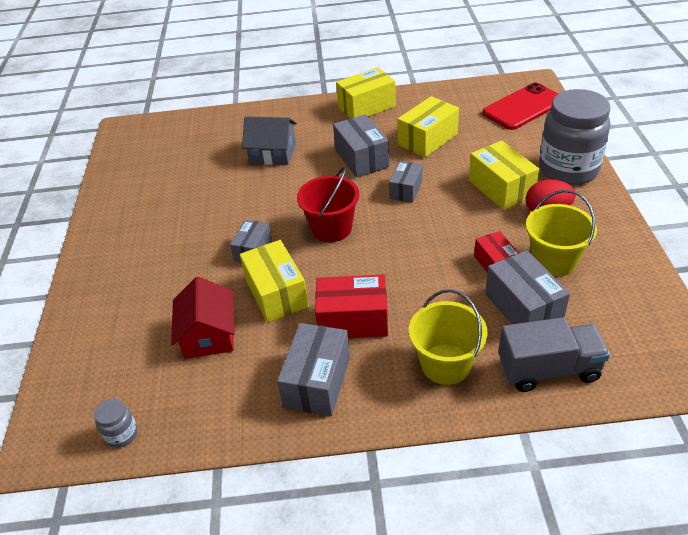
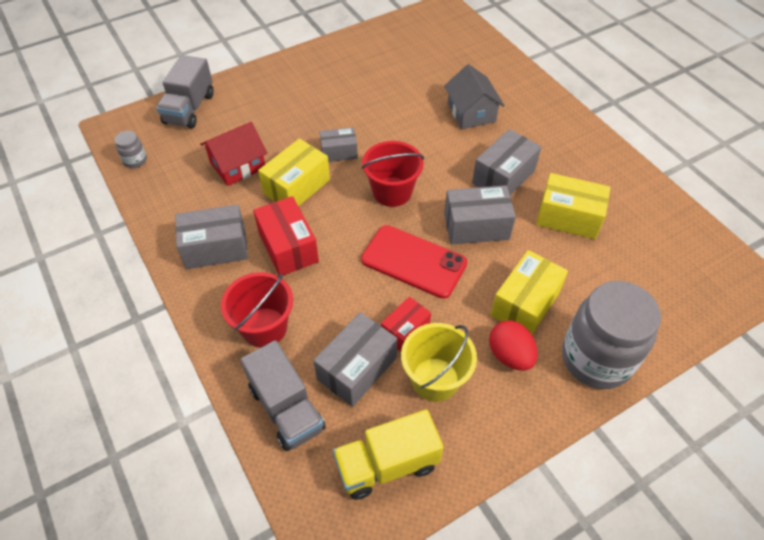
camera: 60 degrees right, 10 degrees up
yellow box [336,67,396,118] -> none
grey box [389,161,423,203] -> grey box [444,185,516,245], size x1.58
yellow bucket [409,289,488,385] -> red bucket [221,272,293,348]
red phone [482,83,559,130] -> red phone moved to [361,225,467,299]
none -> grey truck [156,55,214,129]
none -> yellow truck [333,409,444,500]

